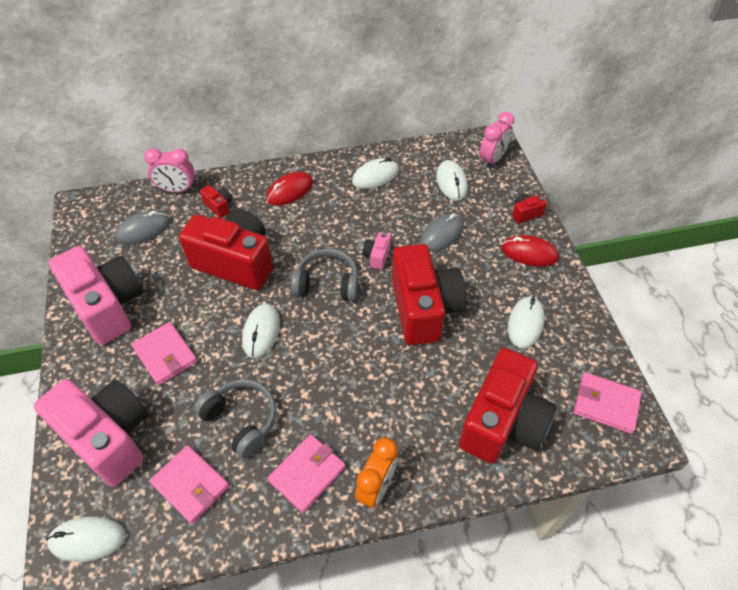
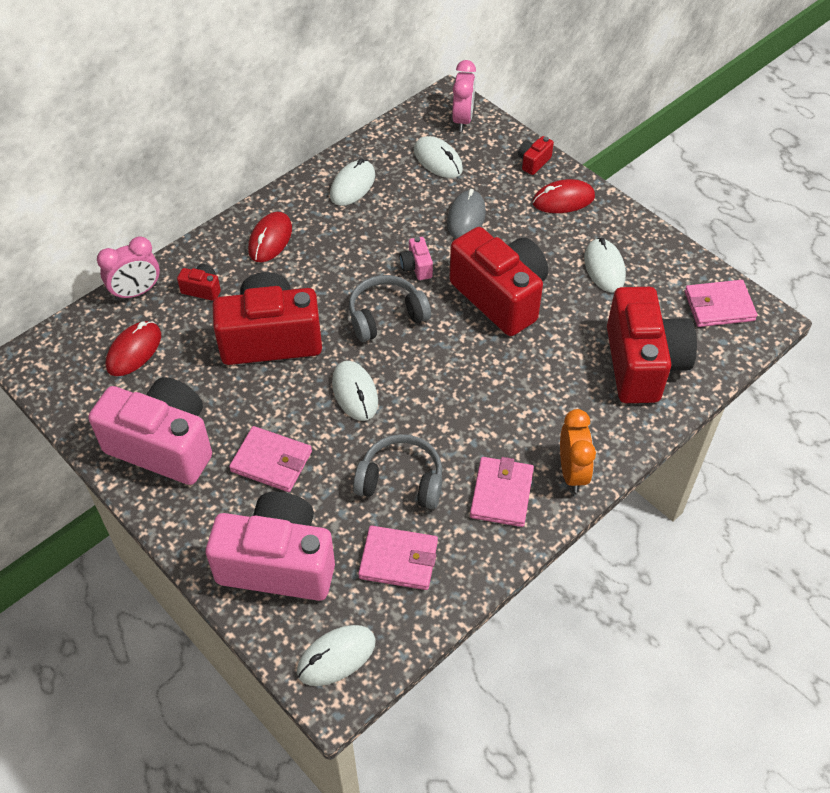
camera: 30 degrees left, 0 degrees up
grey mouse [115,211,171,244] -> red mouse [105,321,161,376]

